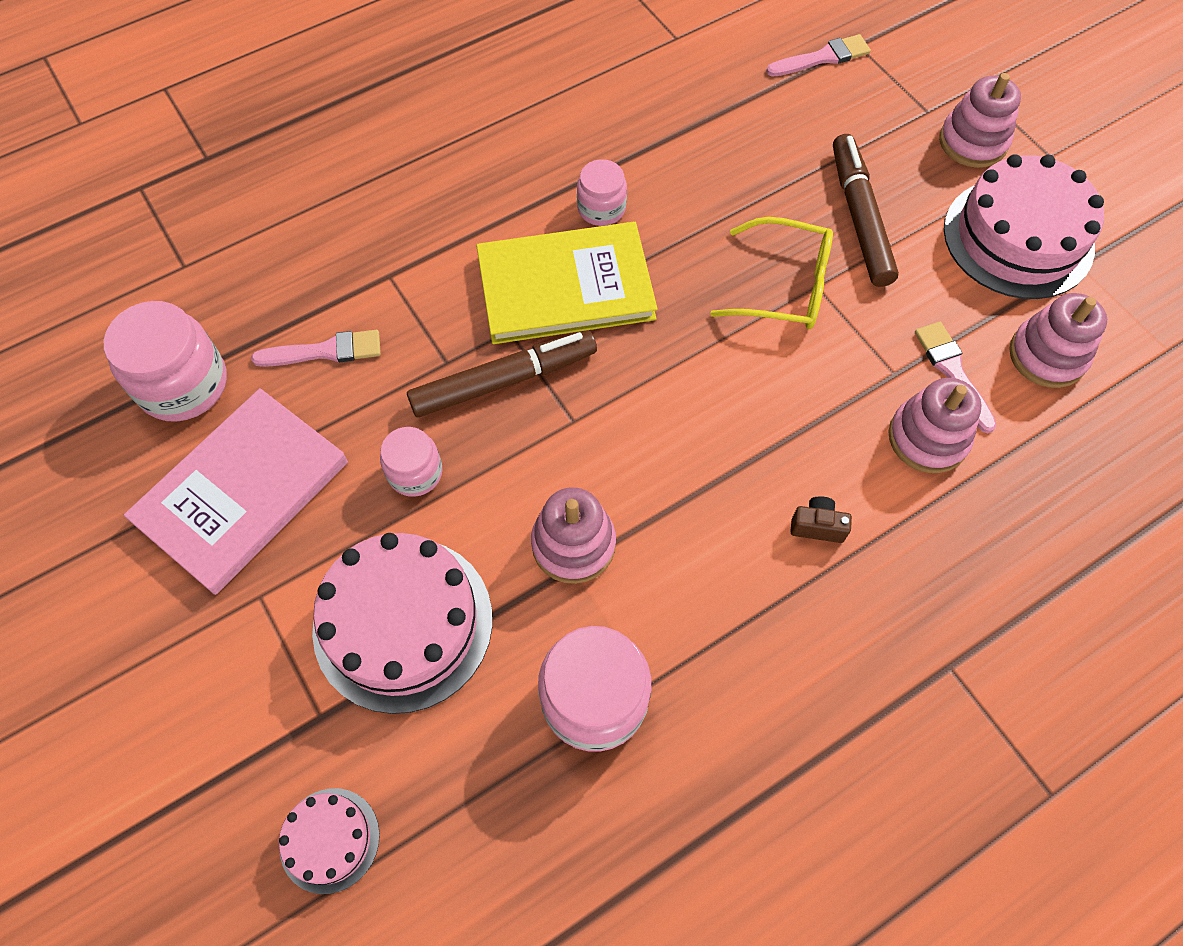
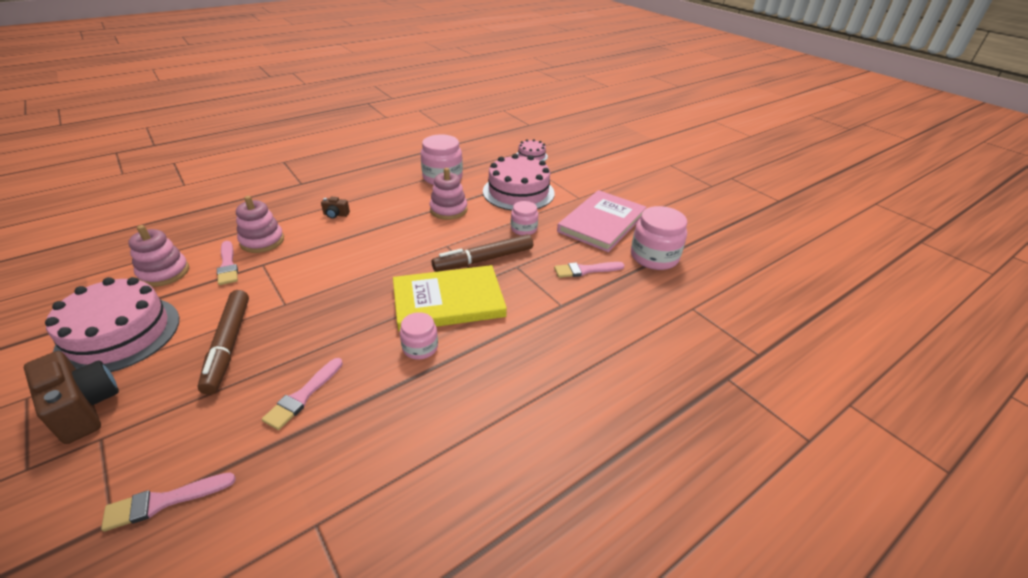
camera: 175 degrees right, 25 degrees down
yellow glasses [710,217,833,329] -> none
pink stacking toy [939,73,1021,168] -> brown camera [24,351,119,444]
none -> pink brush [262,358,343,430]

